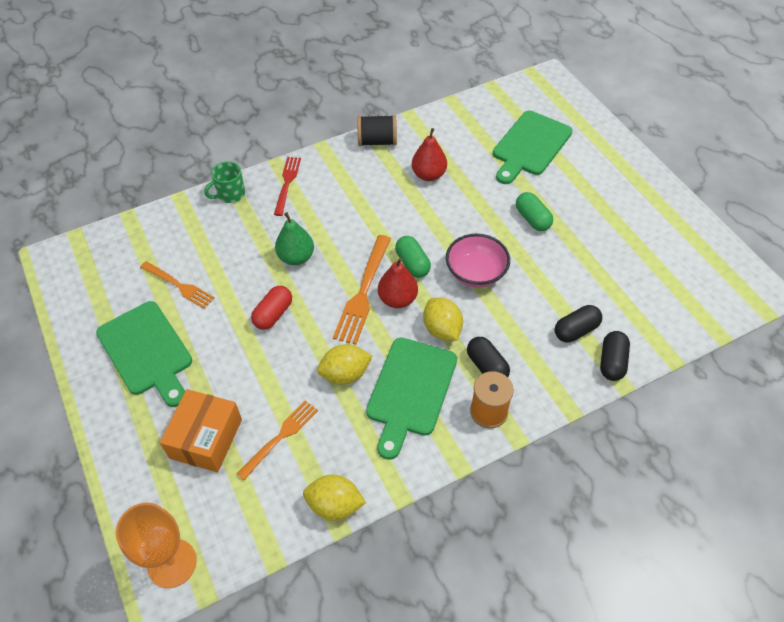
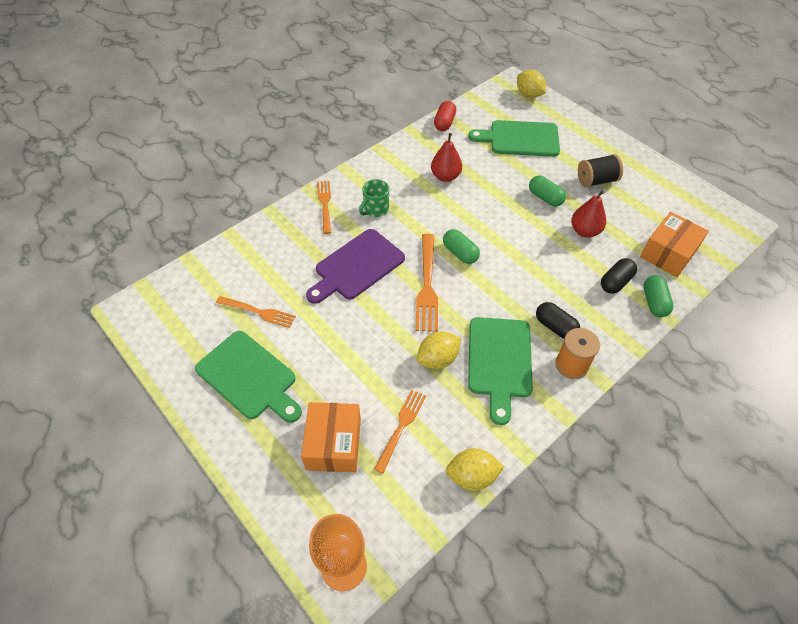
camera: 15 degrees left, 0 degrees up
green mug [205,161,245,203] -> green mug moved to [359,179,389,217]
red capsule [251,286,292,330] -> red capsule moved to [434,101,456,131]
red fork [274,157,301,216] -> orange fork [317,181,331,234]
green pear [275,212,314,265] -> purple cutting board [306,229,405,304]
black spool [357,115,397,146] -> black spool moved to [578,154,623,188]
red pear [378,258,418,308] -> red pear moved to [571,190,606,238]
yellow lemon [423,298,463,341] -> yellow lemon moved to [517,70,546,98]
pink bowl [446,234,510,288] -> none
green cutting board [493,111,573,184] -> green cutting board turned 75 degrees clockwise [468,120,560,157]
black capsule [600,331,630,381] -> green capsule [643,275,674,317]
none -> orange box [640,212,709,277]

